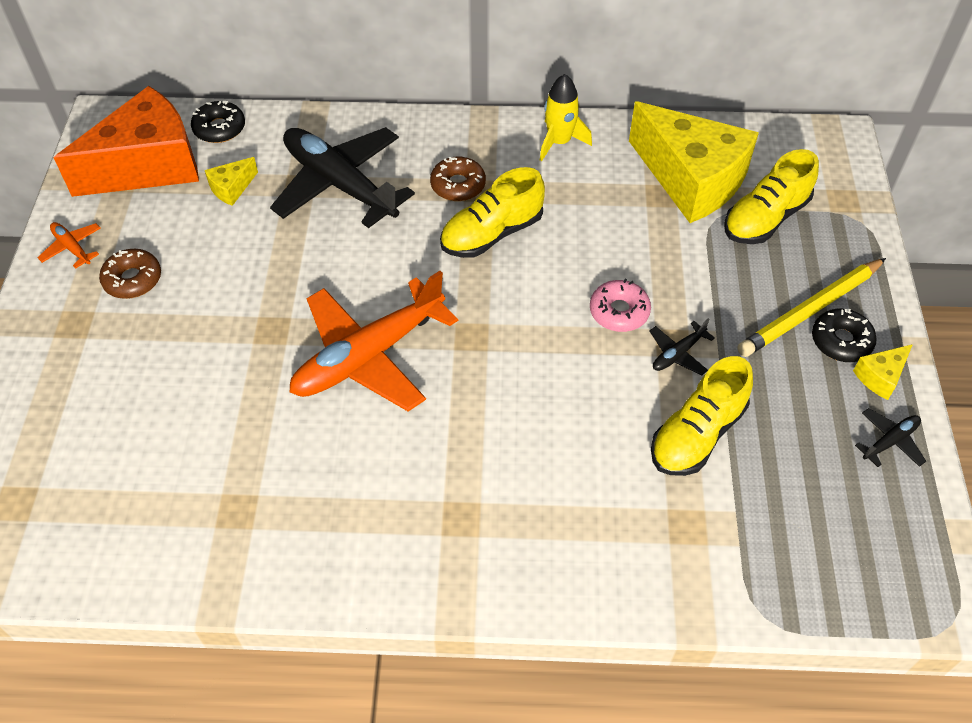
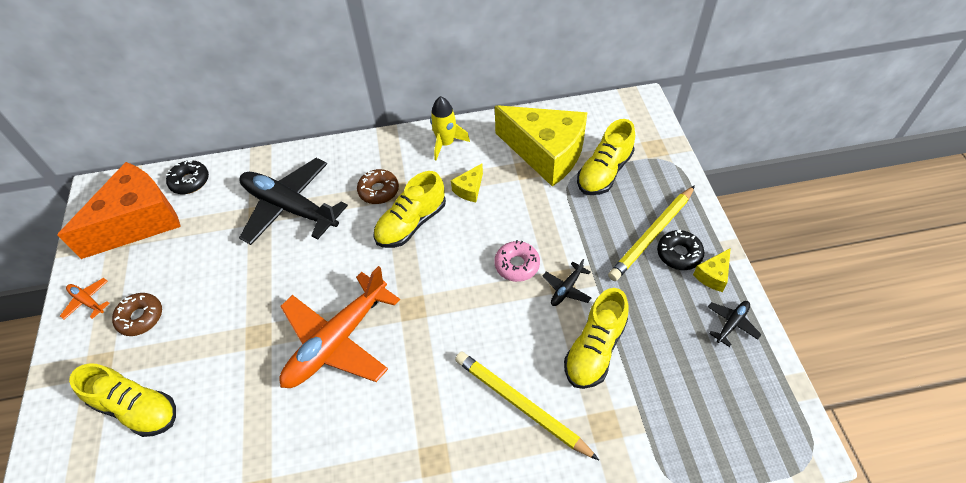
camera: 10 degrees left, 0 degrees up
yellow cheese [205,157,258,206] -> yellow cheese moved to [451,164,483,202]
none -> yellow shoe [69,363,176,437]
none -> yellow pencil [455,351,599,460]

